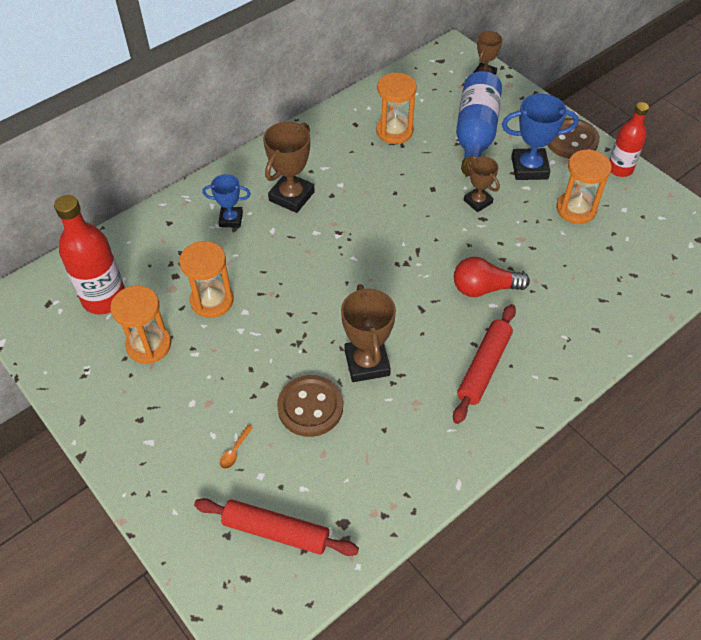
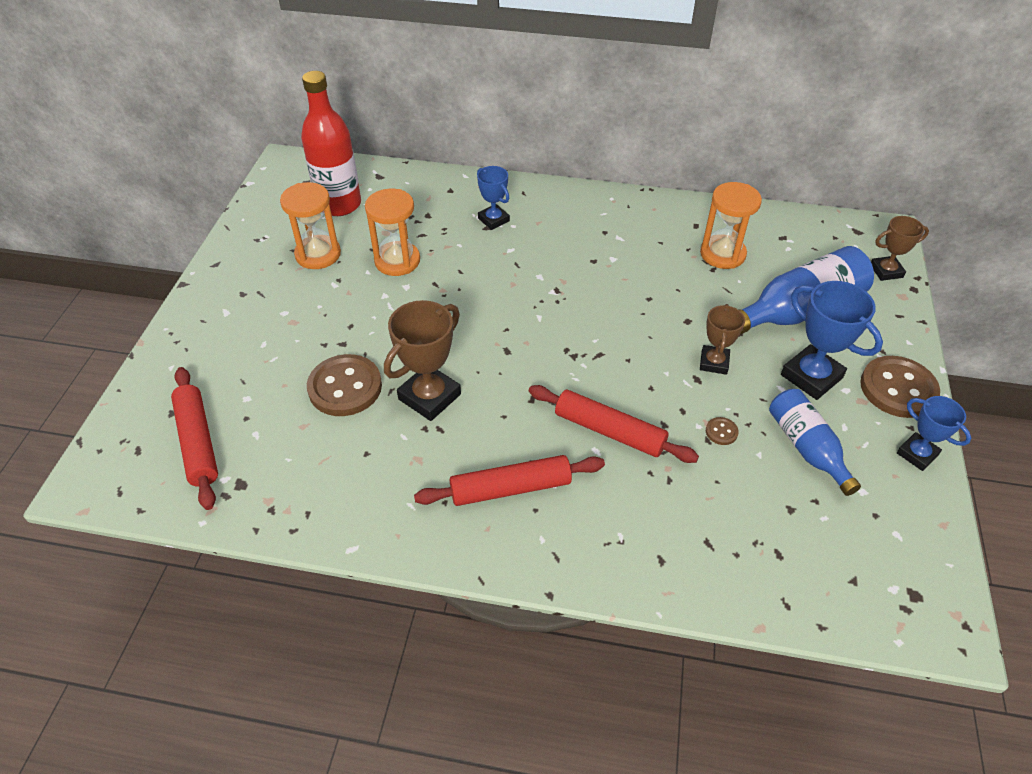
camera: 50 degrees right, 5 degrees down
orange spoon [220,425,253,469] -> none
brown trophy [263,122,315,213] -> none
red light bulb [454,257,530,297] -> red rolling pin [529,385,699,463]
orange hourglass [556,149,612,224] -> blue bottle [769,389,861,496]
red bottle [609,102,649,177] -> blue trophy [897,396,971,471]
none -> brown button [706,417,739,445]

